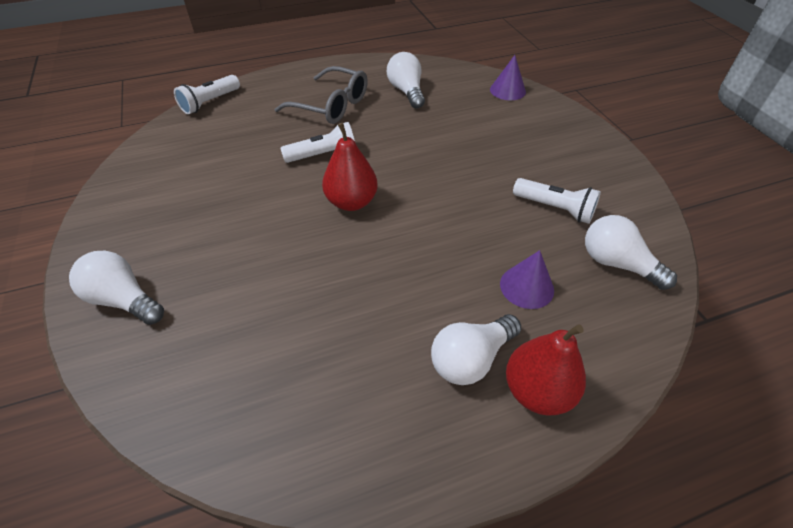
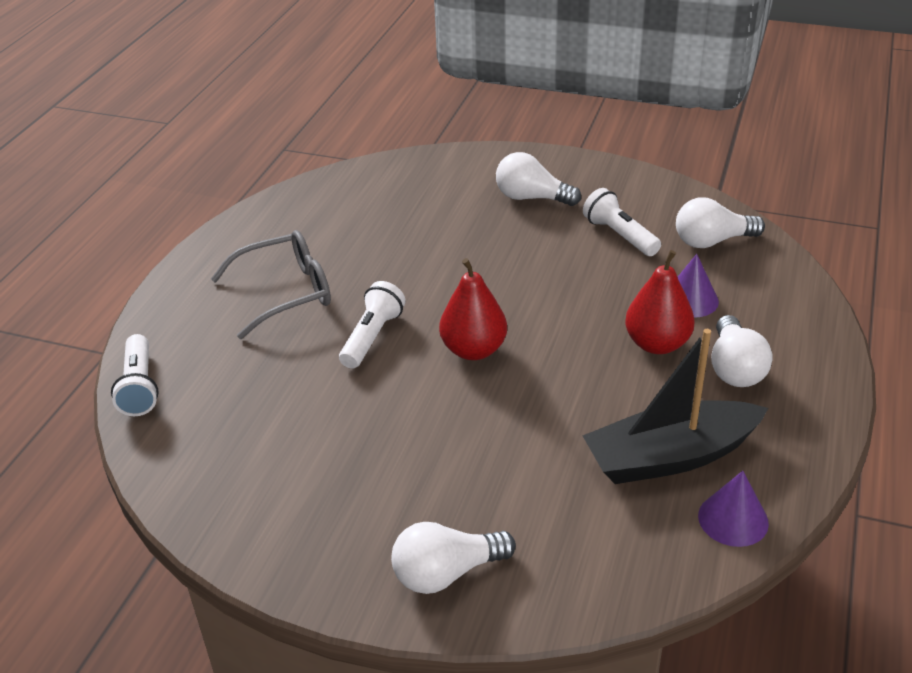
camera: 50 degrees left, 10 degrees down
white light bulb [387,52,425,108] -> white light bulb moved to [496,152,581,206]
purple cone [490,55,526,100] -> purple cone moved to [698,471,769,547]
red pear [506,324,586,416] -> red pear moved to [625,250,695,354]
white flashlight [513,178,601,224] -> white flashlight turned 105 degrees counterclockwise [583,188,661,256]
none -> black boat [582,329,768,484]

